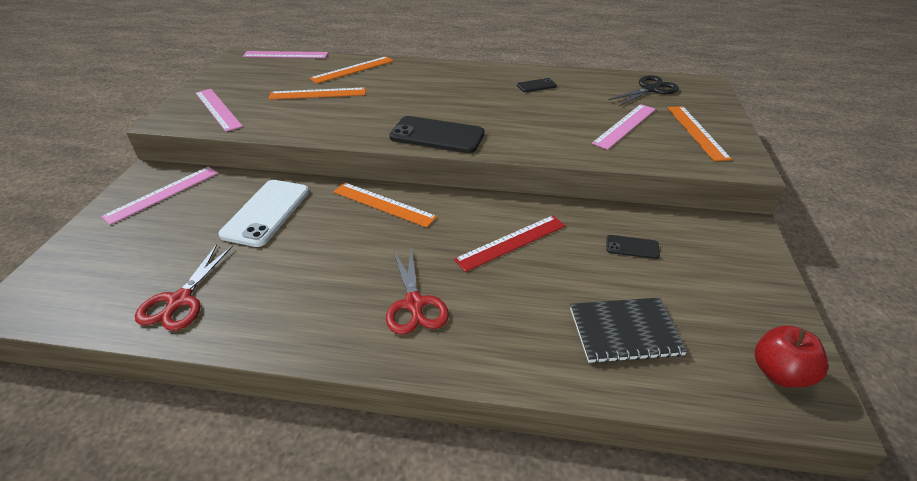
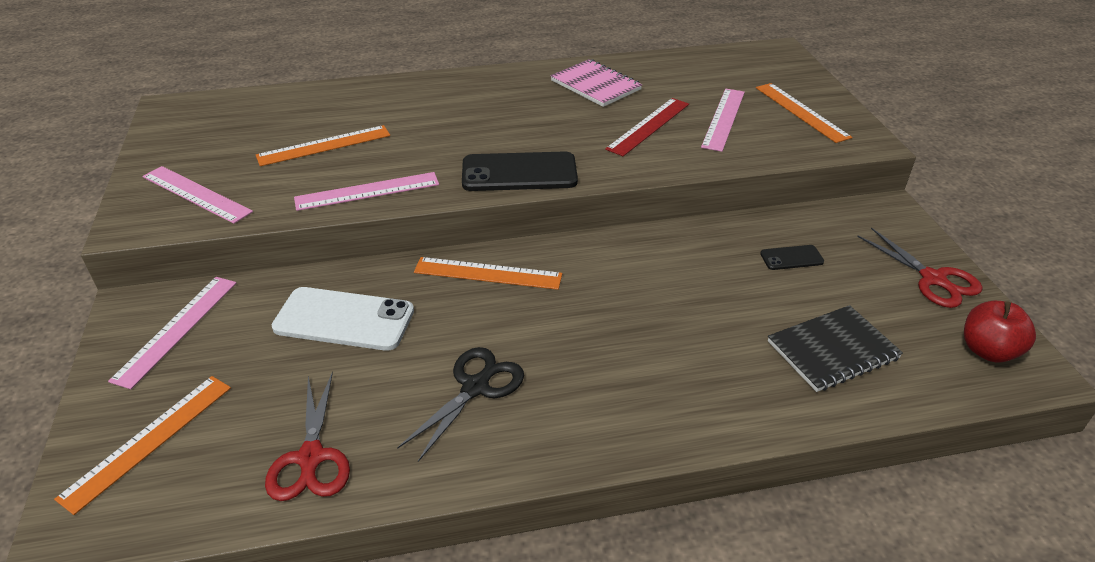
camera: 20 degrees left, 0 degrees up
white phone [219,180,309,247] -> white phone turned 75 degrees counterclockwise [272,287,414,351]
pink ruler [243,51,328,58] -> pink ruler moved to [294,172,439,211]
orange ruler [309,56,394,84] -> orange ruler moved to [54,376,231,515]
red scissors [386,248,449,335] -> red scissors moved to [857,227,983,308]
red ruler [454,215,566,272] -> red ruler moved to [605,98,689,156]
black phone [517,78,557,92] -> pink notebook [551,59,642,107]
black scissors [608,75,679,106] -> black scissors moved to [397,347,524,462]

